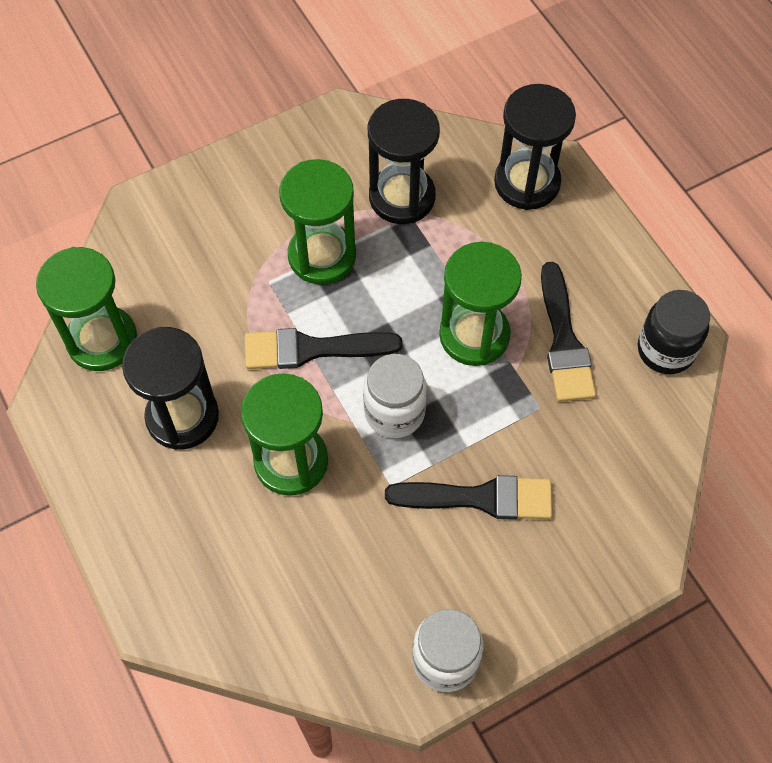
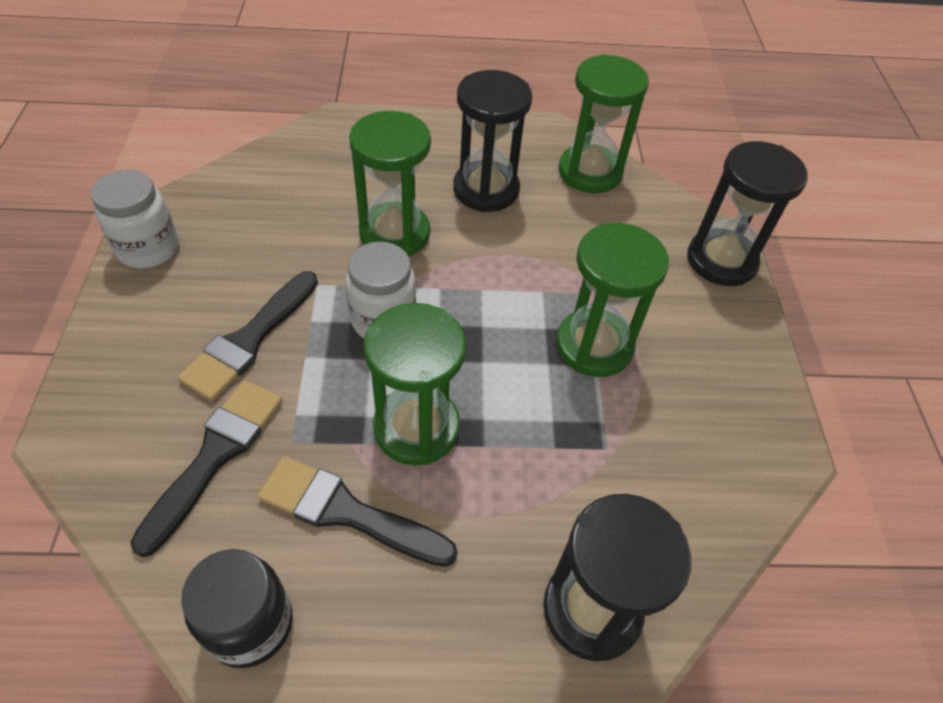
camera: 115 degrees right, 10 degrees down
black brush [245,328,402,369] -> black brush moved to [130,380,282,557]
black hourglass [368,99,440,224] -> black hourglass moved to [687,141,808,286]

